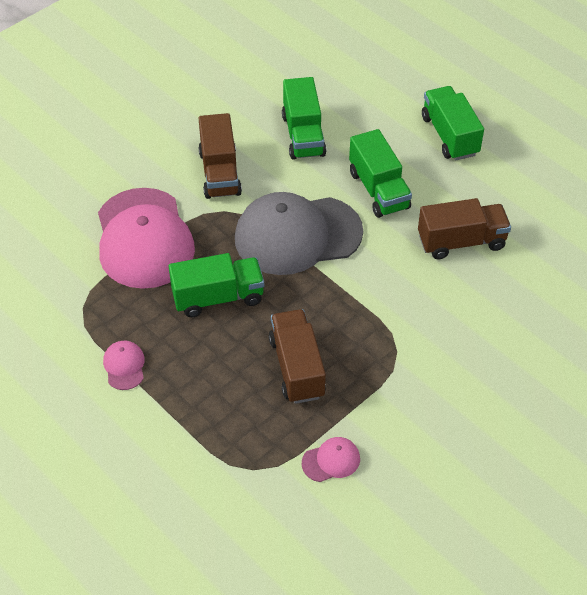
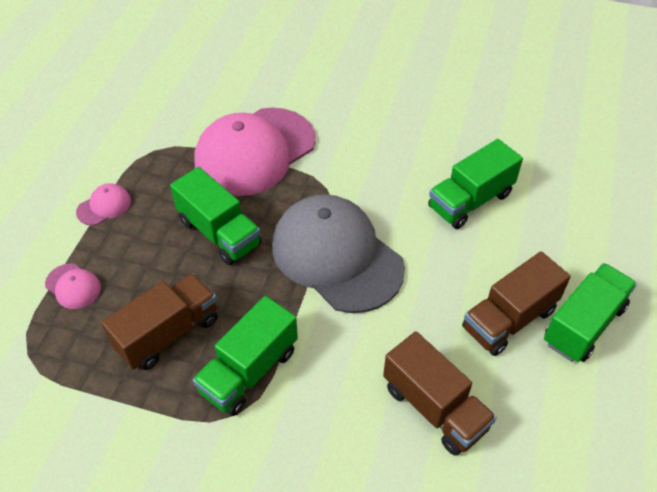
camera: 60 degrees right, 0 degrees up
brown truck [198,113,242,199] -> brown truck moved to [462,251,571,356]
pink cap [302,437,360,482] -> pink cap moved to [45,263,101,309]
green truck [349,129,412,218] -> green truck moved to [193,296,298,416]

